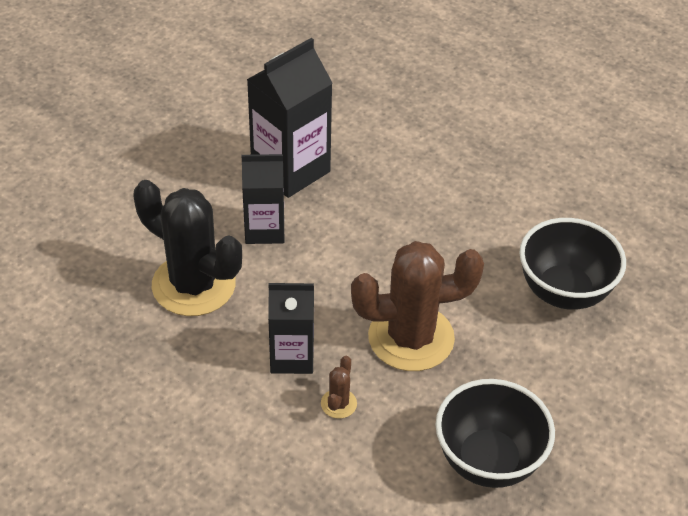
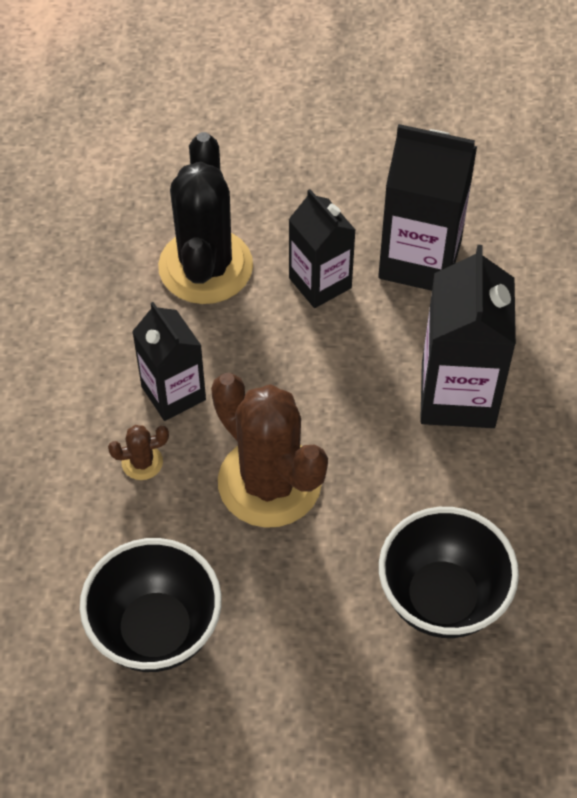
camera: 60 degrees right, 10 degrees up
none -> black carton [420,245,516,428]

